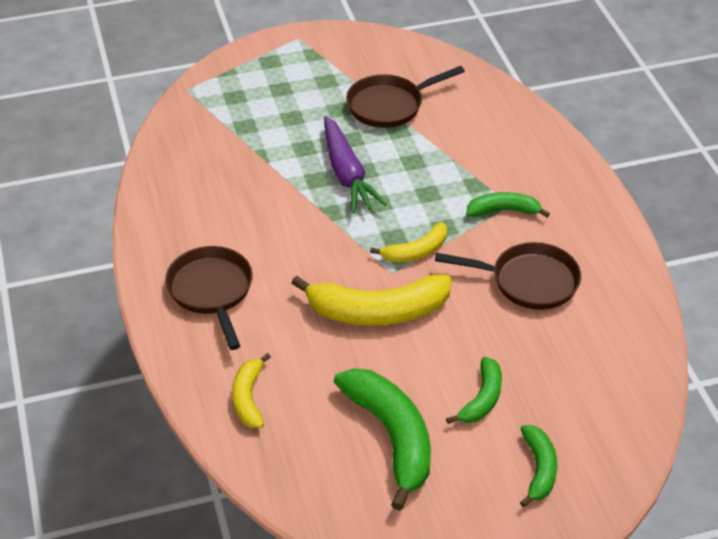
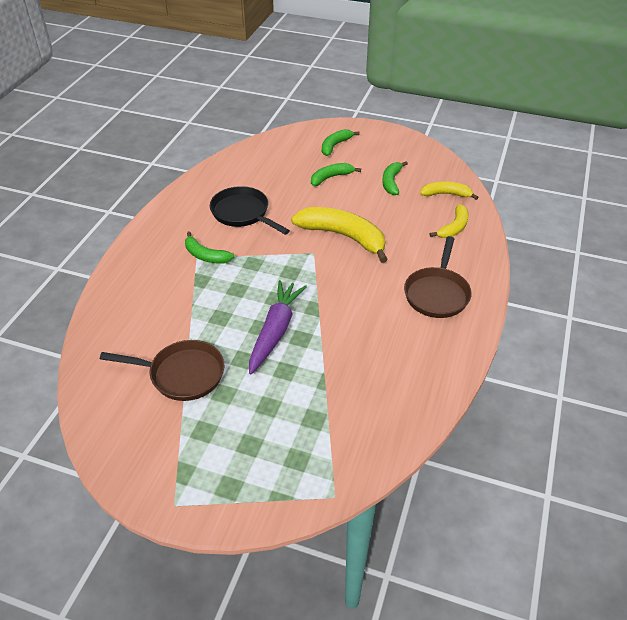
camera: 145 degrees left, 0 degrees up
green banana [334,368,431,511] -> green banana [382,161,408,195], size x0.55
yellow banana [370,222,447,263] -> yellow banana moved to [420,181,479,200]
brown pan [435,242,581,310] -> black pan [210,186,290,235]

